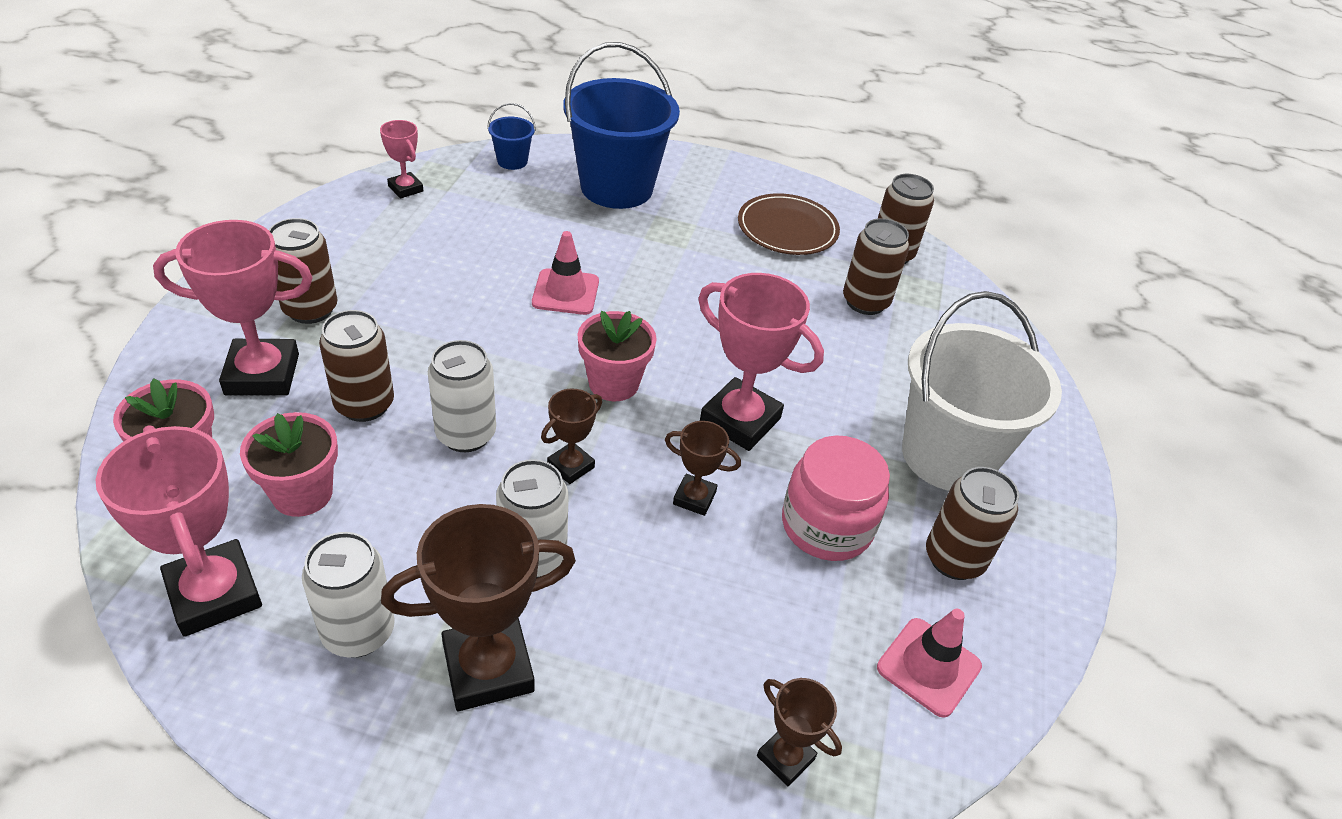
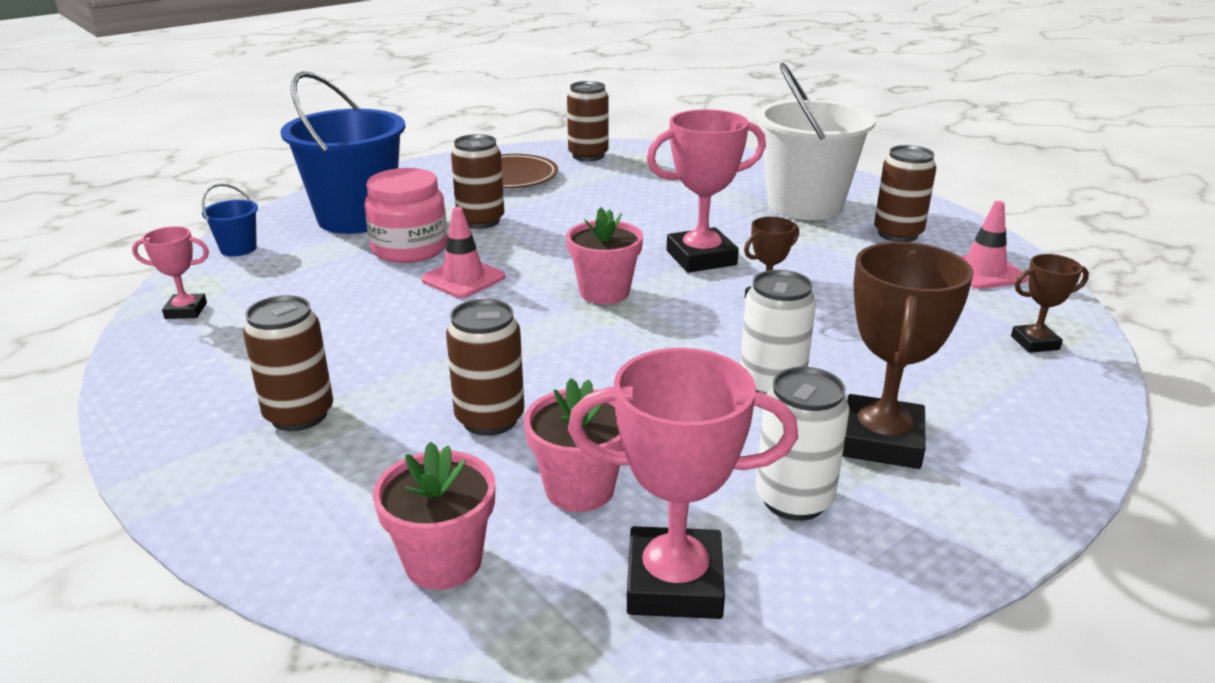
camera: 50 degrees left, 15 degrees down
pink trophy [153,220,313,395] -> none
white can [428,340,496,452] -> none
brown trophy [541,388,602,484] -> none
pink jar [782,435,890,561] -> pink jar moved to [365,168,448,263]
brown can [843,218,909,315] -> brown can moved to [451,134,504,229]

